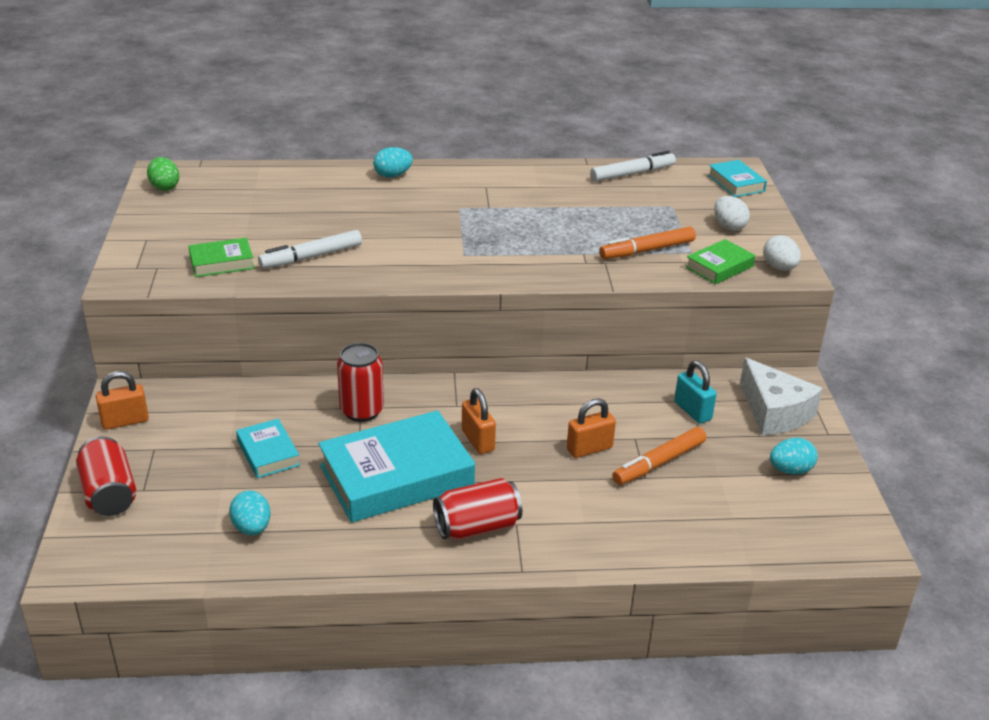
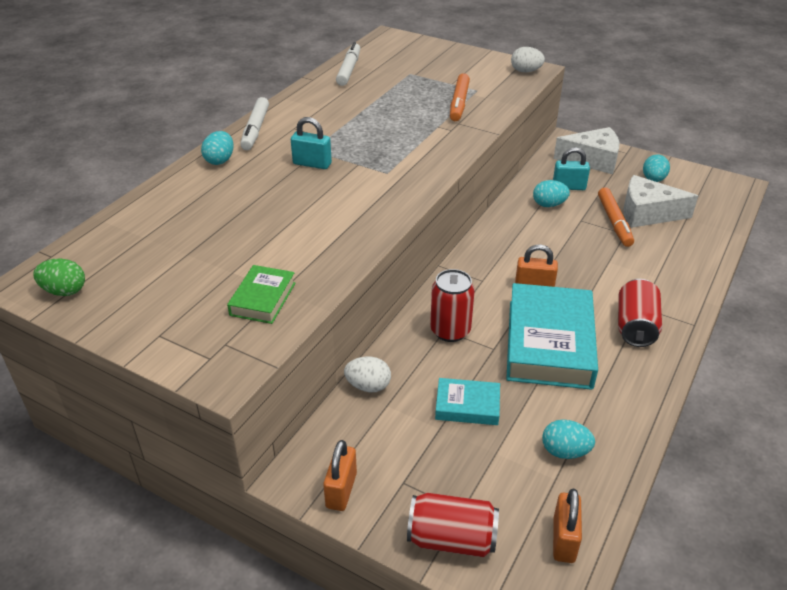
camera: 55 degrees left, 5 degrees up
white marker [258,230,362,269] -> white marker moved to [240,97,269,150]
orange padlock [567,398,616,458] -> orange padlock moved to [553,489,582,563]
green book [685,239,755,284] -> none
turquoise book [708,160,767,197] -> none
white egg [714,196,750,231] -> white egg moved to [344,357,391,393]
none -> turquoise padlock [291,117,332,169]
none -> turquoise egg [533,180,570,207]
none -> white cheese [623,175,698,228]

